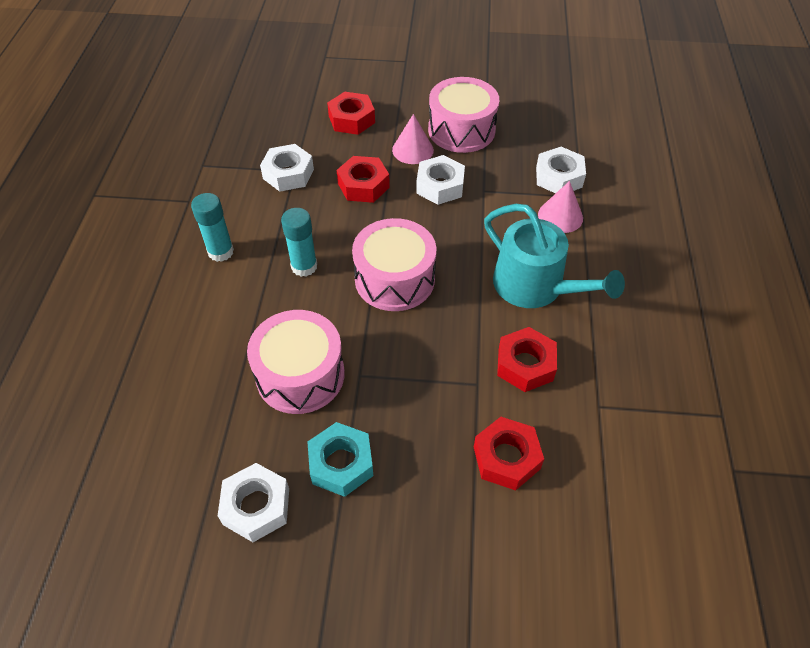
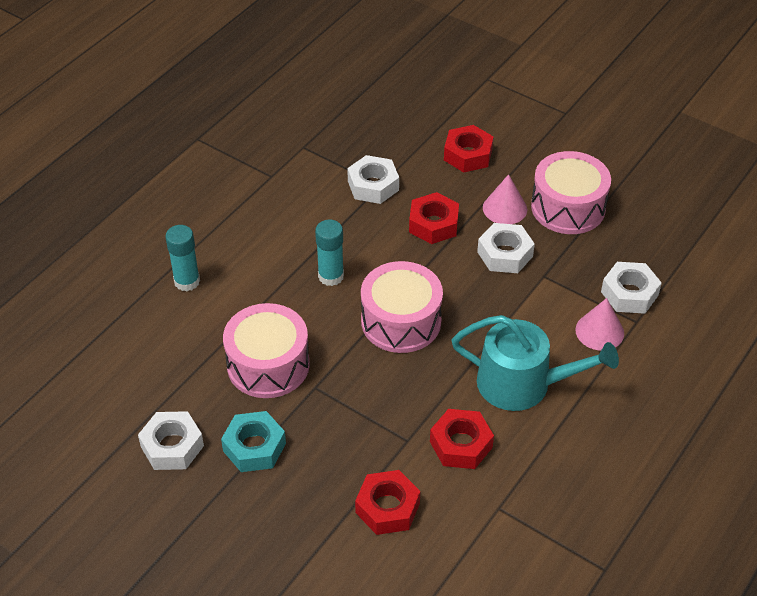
camera: 30 degrees right, 5 degrees down
turquoise glue stick [191,193,234,262] -> turquoise glue stick moved to [165,225,200,291]
turquoise watering can [484,204,625,308] -> turquoise watering can turned 60 degrees counterclockwise [451,315,619,411]

